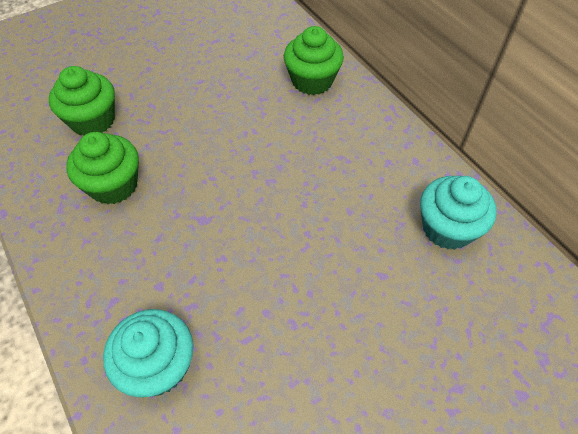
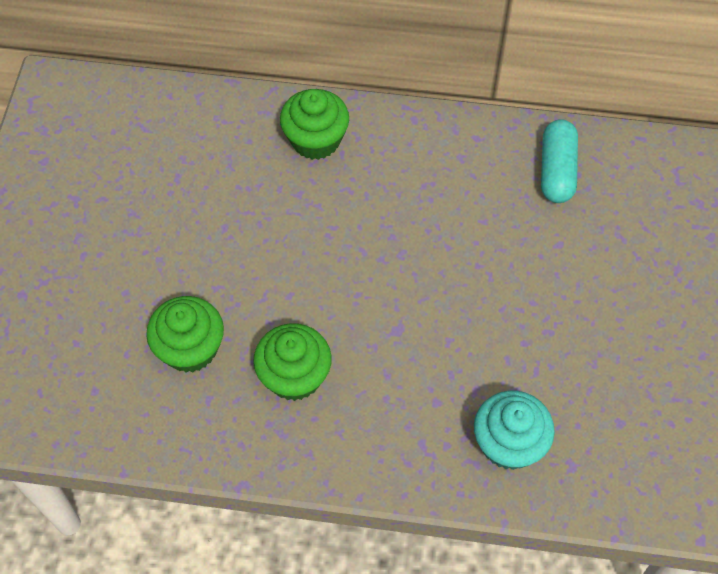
camera: 50 degrees left, 5 degrees up
turquoise cupcake [420,176,497,250] -> turquoise capsule [541,119,578,203]

